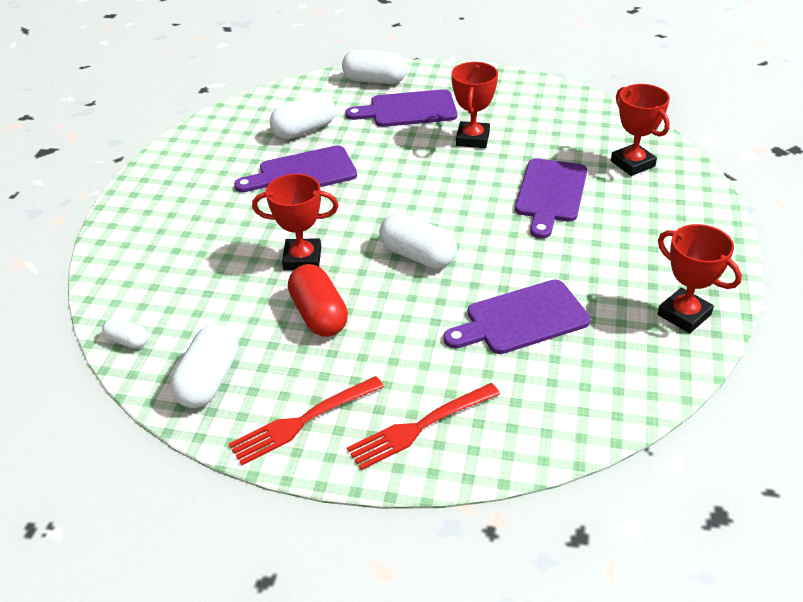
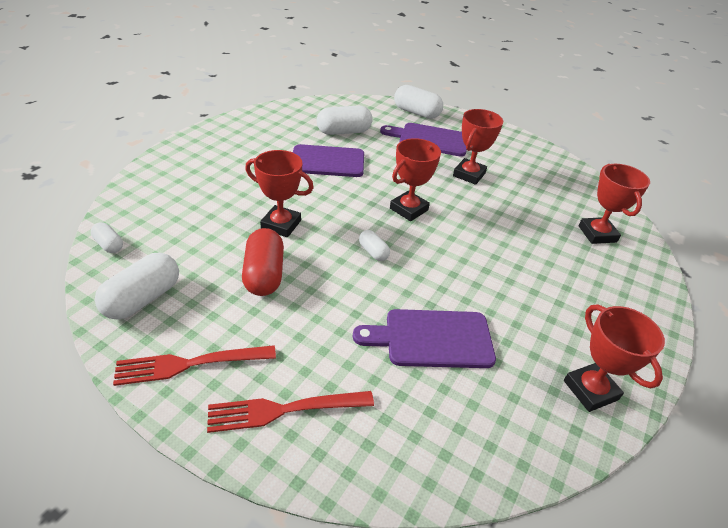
camera: 15 degrees right, 0 degrees up
white capsule [379,213,457,269] -> white capsule [359,230,390,261], size x0.54
purple cutting board [515,158,587,239] -> none
none -> red trophy [390,138,441,221]

